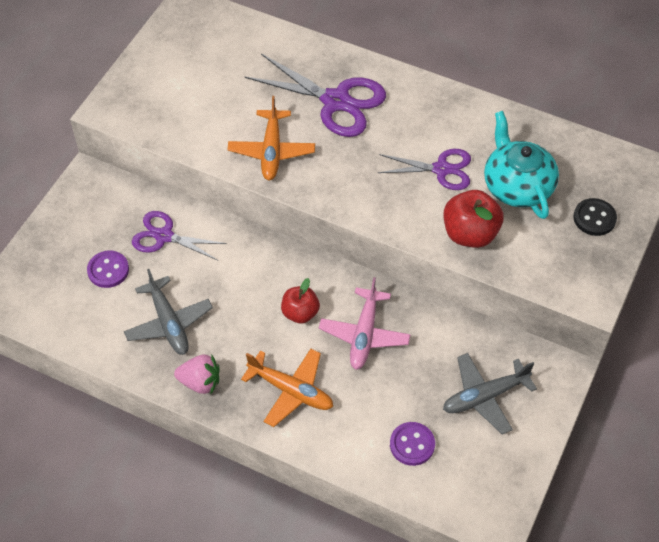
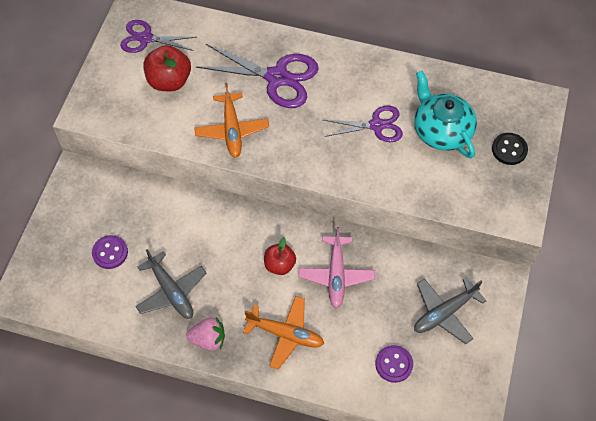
camera: 10 degrees left, 5 degrees up
purple scissors [132,211,227,260] -> purple scissors moved to [120,20,197,53]
red apple [444,190,504,248] -> red apple moved to [143,45,191,91]

